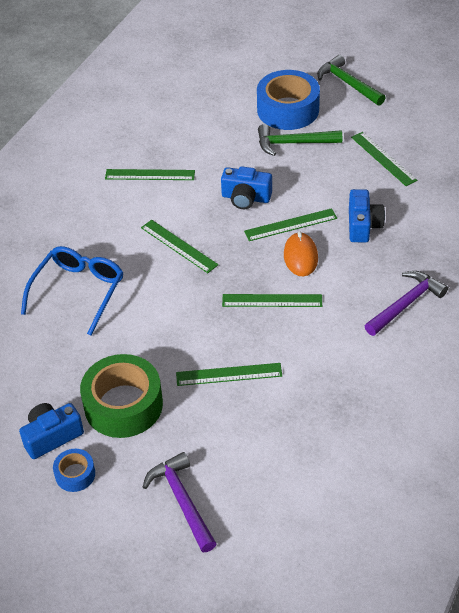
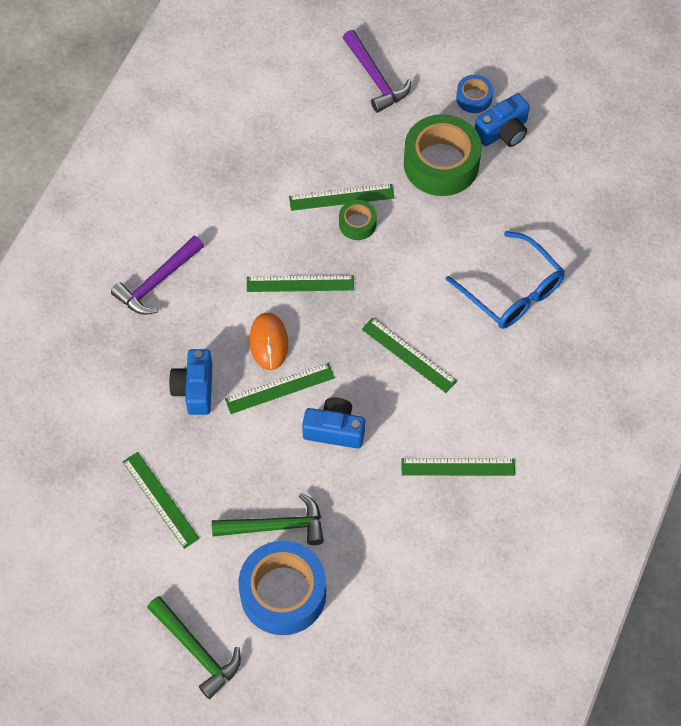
camera: 175 degrees right, 15 degrees up
blue glasses [21,246,124,335] -> blue glasses turned 60 degrees counterclockwise [446,231,565,329]
none -> green tape [339,200,377,240]

